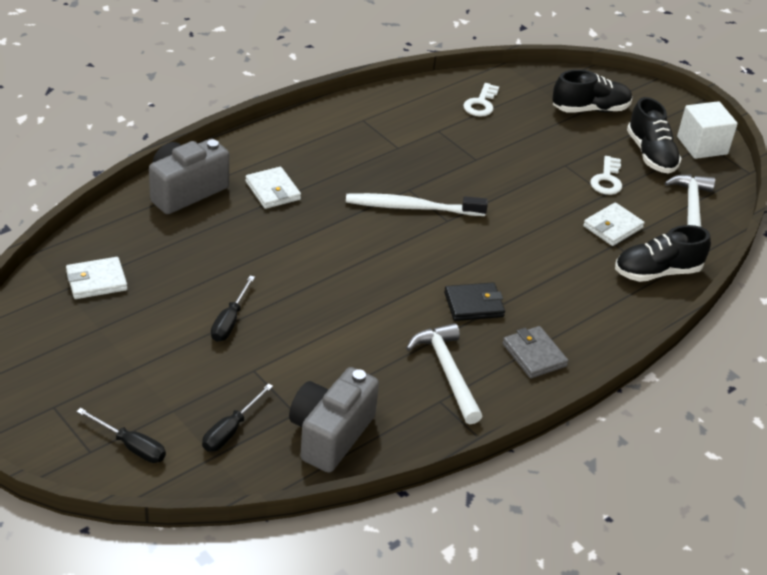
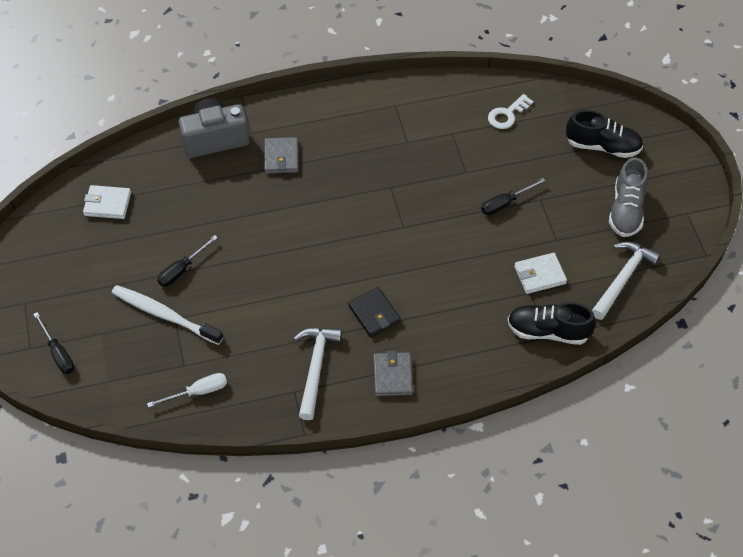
camera: 30 degrees right, 15 degrees up
black screwdriver [202,383,273,452] -> black screwdriver moved to [481,178,545,215]
white wallet [245,167,301,209] -> grey wallet [264,137,298,174]
grey camera [289,367,379,473] -> white screwdriver [147,373,227,408]
white toothbrush [346,193,488,216] -> white toothbrush moved to [112,285,223,345]
black wallet [444,282,505,321] -> black wallet turned 45 degrees clockwise [348,287,401,337]
white key [590,156,622,195] -> none
black shoe [627,97,682,174] -> grey shoe [609,157,647,237]
white cube [677,101,738,159] -> none

